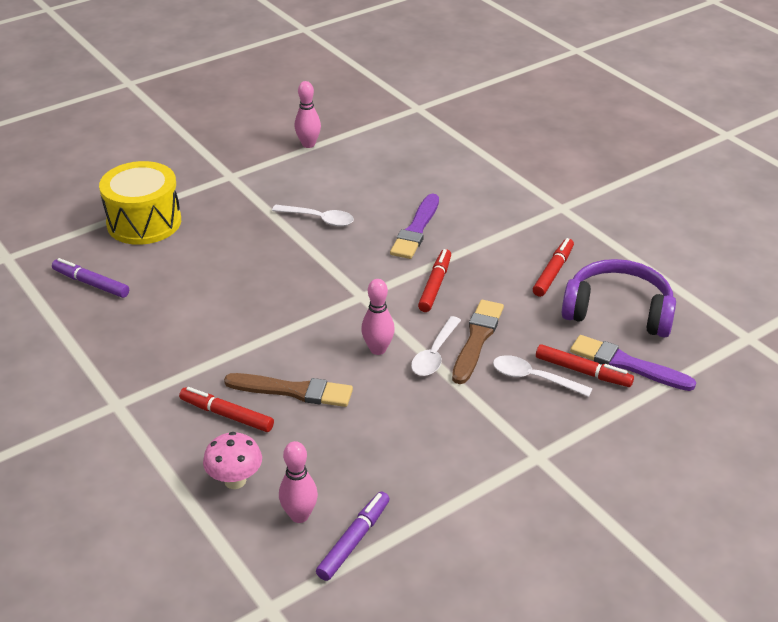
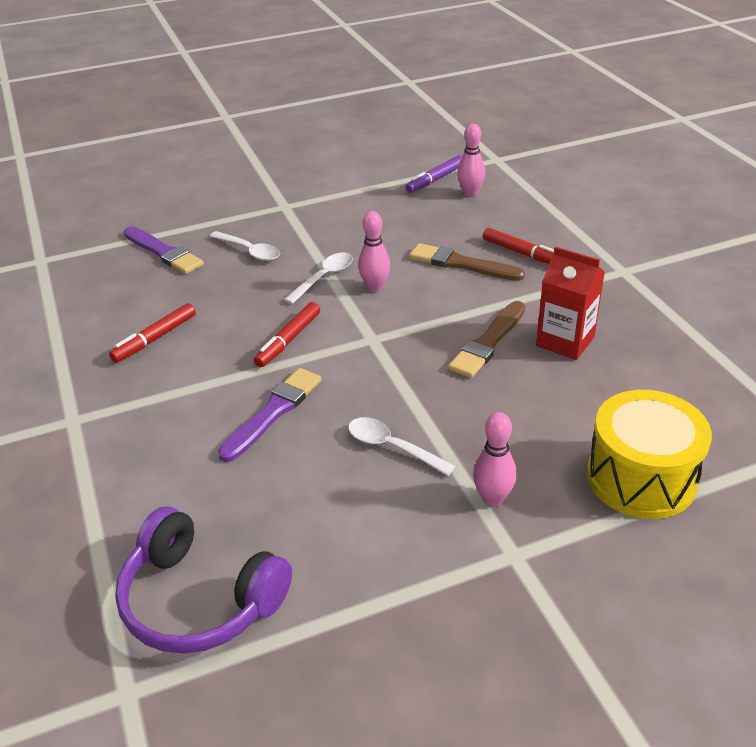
camera: 165 degrees left, 0 degrees up
purple marker [52,258,129,298] -> none
pink mushroom [203,432,262,489] -> none
pink bowling pin [295,81,321,148] -> pink bowling pin moved to [473,412,517,506]
brown brush [452,300,504,384] -> brown brush moved to [448,301,525,378]
red marker [536,344,634,387] -> none
purple headphones [562,259,676,338] -> purple headphones moved to [115,506,292,653]
none -> red carton [536,246,605,360]

